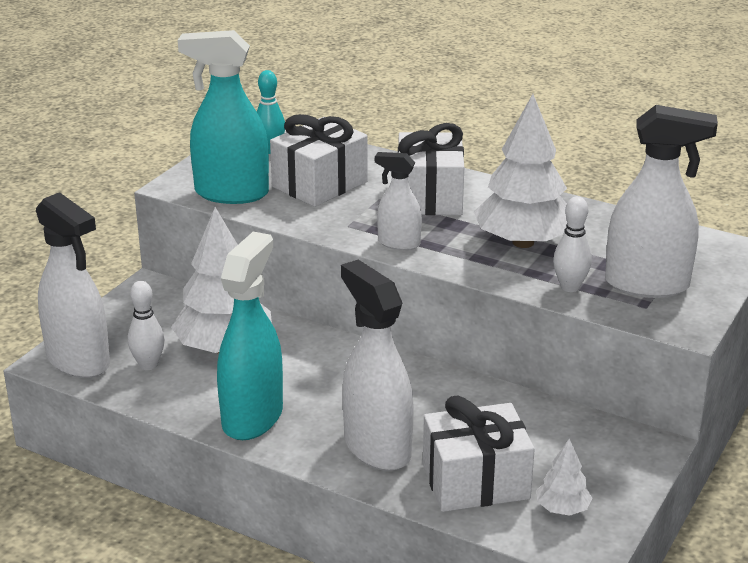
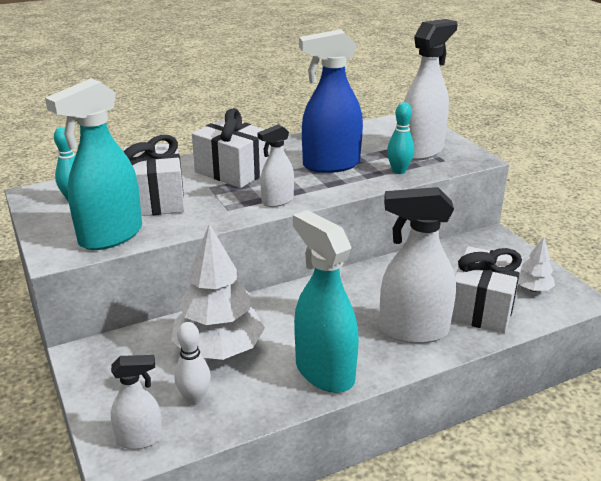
camera: 55 degrees left, 0 degrees up
white spray bottle [36,192,110,378] -> white spray bottle [111,355,163,449], size x0.55
white tree [474,94,567,248] -> blue spray bottle [299,29,363,173]
white bowling pin [553,196,592,292] -> turquoise bowling pin [387,102,414,174]

